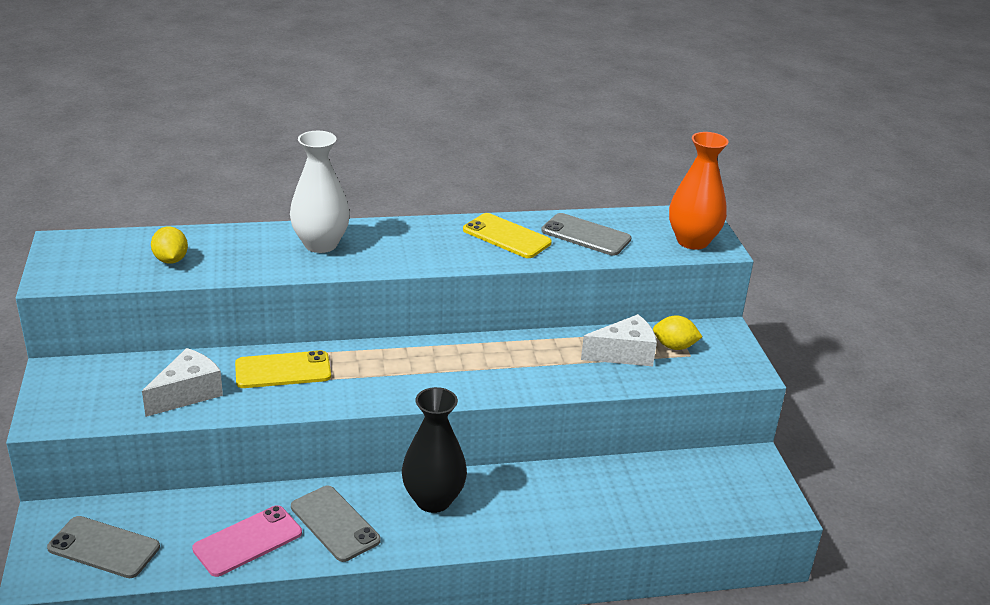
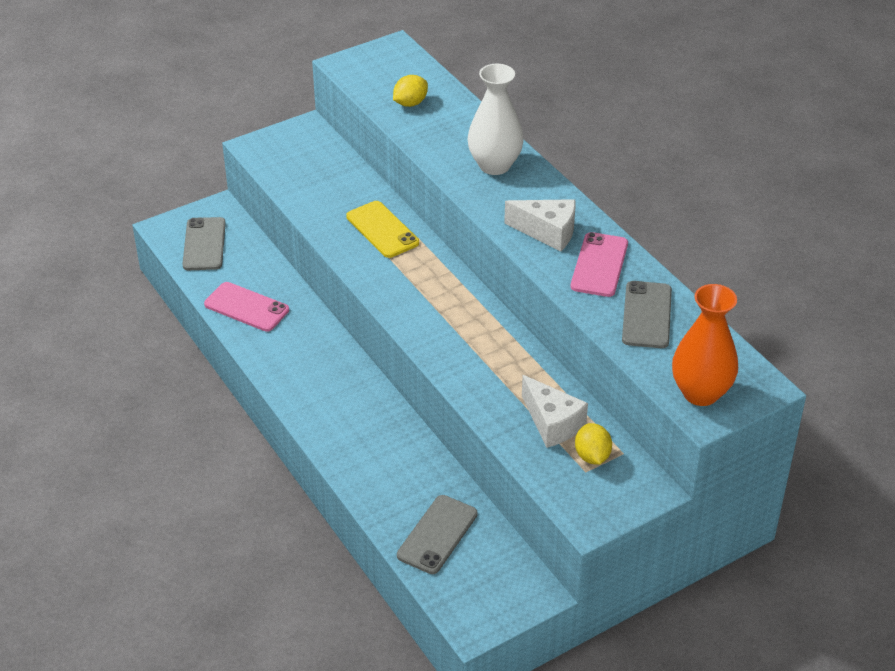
camera: 70 degrees right, 10 degrees up
white cheese [142,348,223,417] -> white cheese moved to [504,199,576,252]
grey phone [291,486,381,562] -> grey phone moved to [397,495,478,574]
black vase [402,387,467,513] -> none
yellow phone [463,213,552,258] -> pink phone [571,232,628,297]

